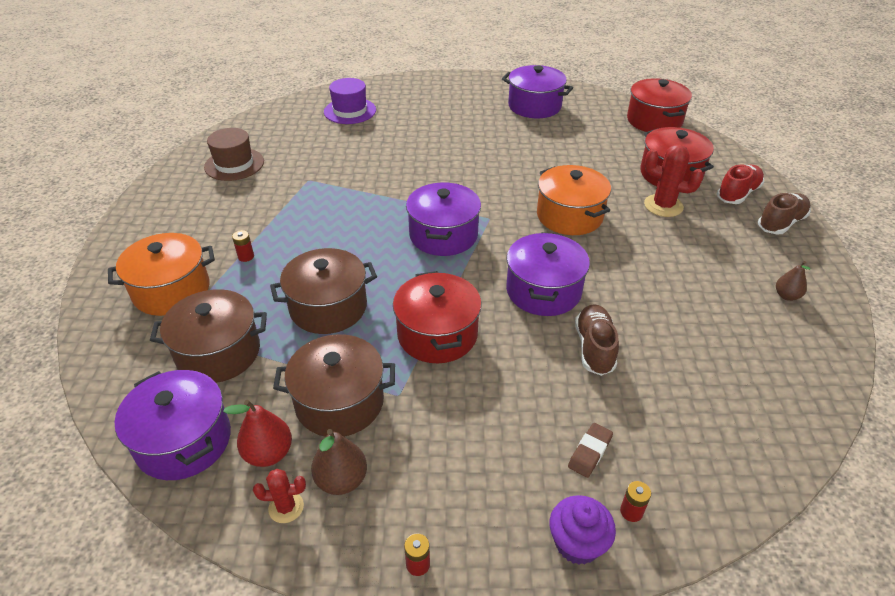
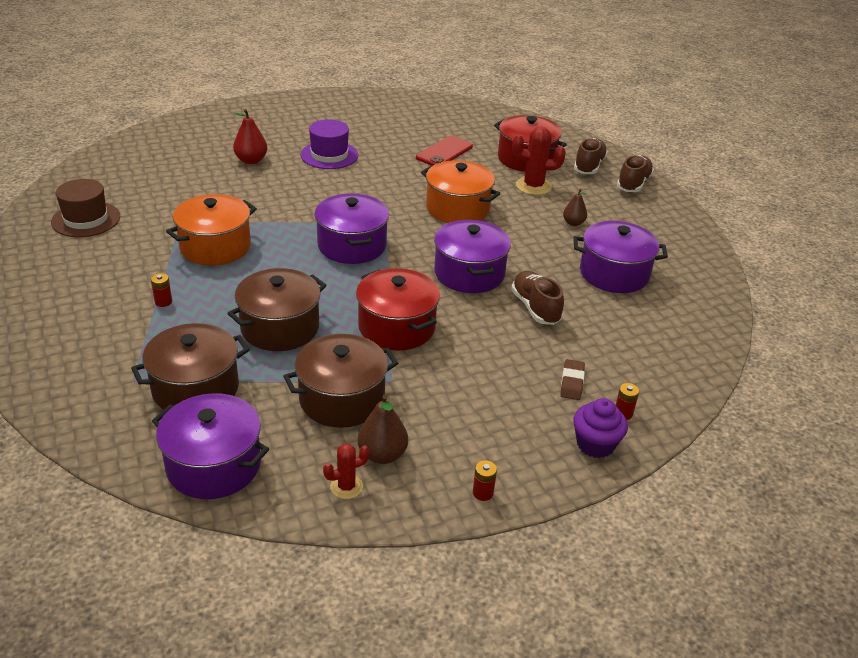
camera: 25 degrees left, 5 degrees down
orange pot [108,233,215,316] -> orange pot moved to [166,194,257,266]
red pear [223,400,292,467] -> red pear moved to [233,109,267,164]
purple hat [324,78,376,124] -> purple hat moved to [301,120,358,169]
purple pot [502,65,573,118] -> purple pot moved to [573,221,668,293]
red pot [627,78,692,132] -> none
red shoe [717,164,764,204] -> brown shoe [574,138,608,174]
brown pear [776,261,811,301] -> brown pear moved to [563,189,587,226]
none -> red phone [416,136,473,165]

